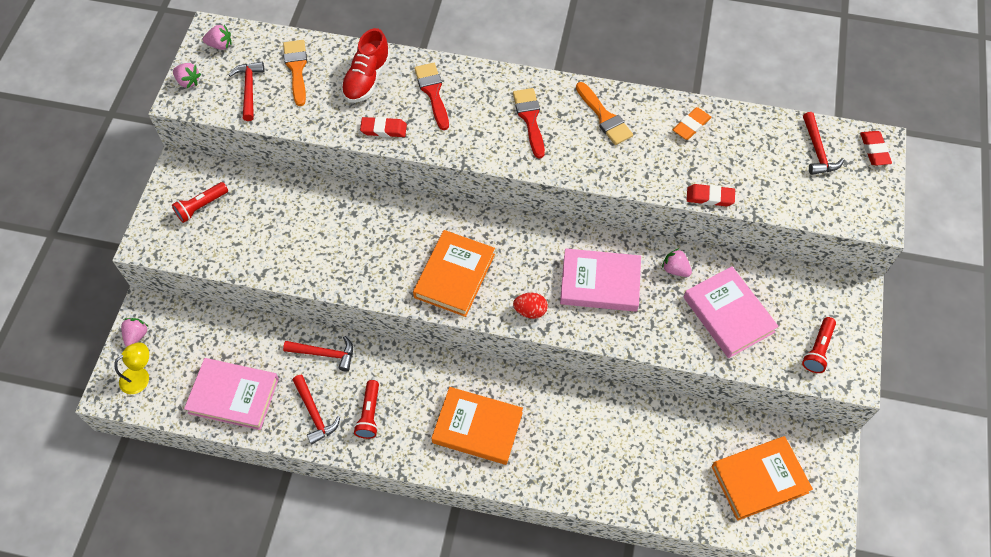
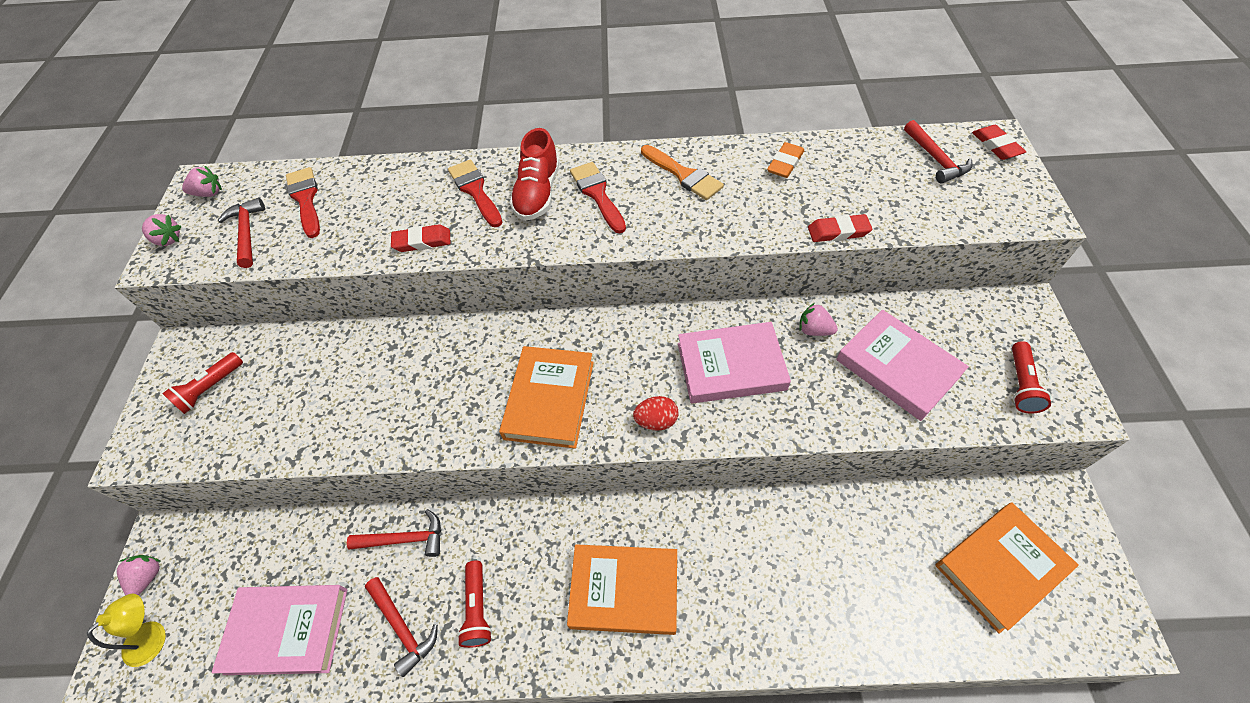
camera: 10 degrees left, 5 degrees down
orange brush [283,40,307,106] -> red brush [286,167,320,238]
red shoe [341,28,390,103] -> red shoe moved to [510,128,560,221]

